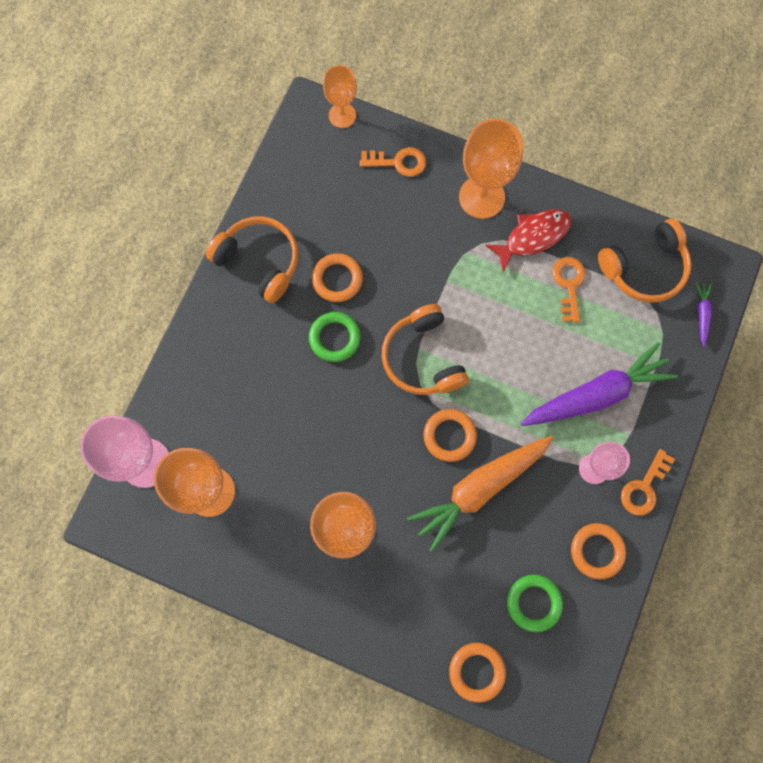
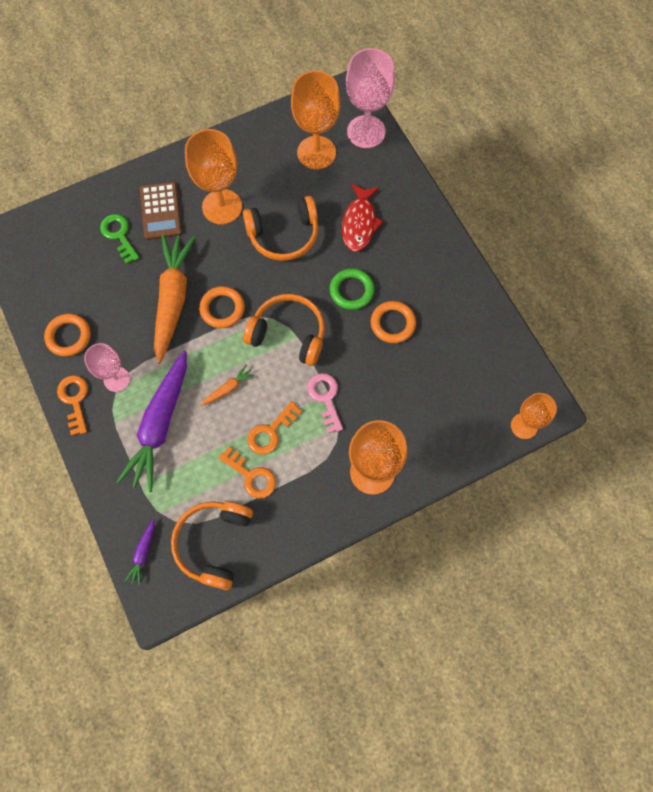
camera: 130 degrees right, 5 degrees down
orange headphones [206,216,298,303] -> orange headphones moved to [243,196,318,261]
orange key [360,147,426,177] -> orange key moved to [247,401,302,455]
orange ring [449,643,506,703] -> none
red fish [485,209,572,272] -> red fish moved to [342,183,383,252]
green ring [507,575,563,632] -> none
purple carrot [695,282,712,347] -> purple carrot turned 60 degrees clockwise [124,519,154,586]
none -> green key [100,214,139,264]
none -> brown calculator [140,182,182,240]
none -> orange carrot [201,364,255,406]
none -> pink key [307,373,343,433]

